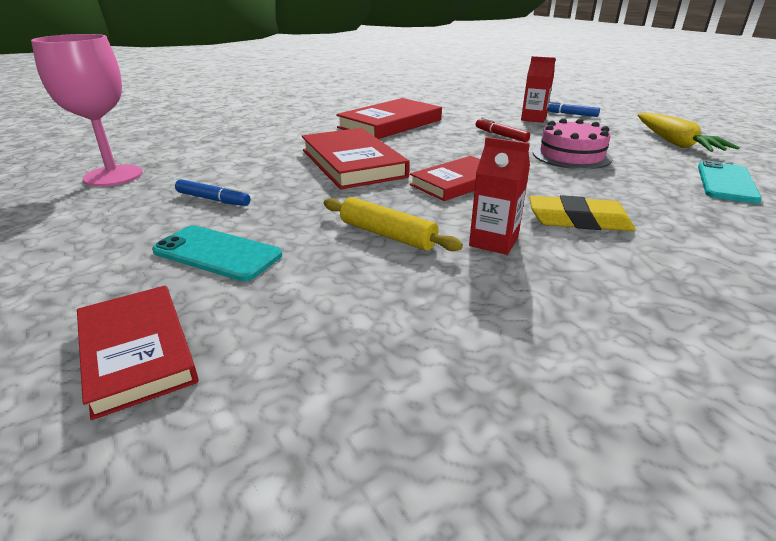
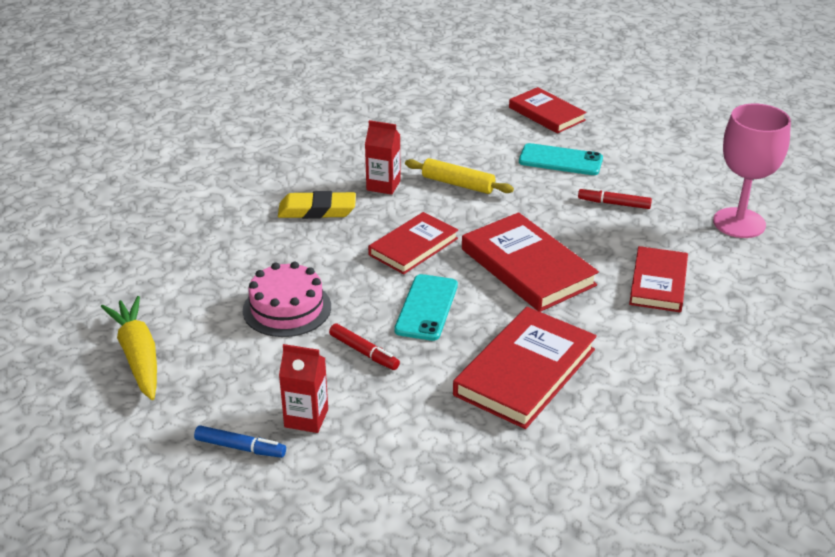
camera: 170 degrees right, 5 degrees up
blue marker [175,179,250,206] -> red marker [578,187,652,209]
turquoise phone [698,160,762,204] -> turquoise phone moved to [394,274,458,341]
none -> red book [629,246,688,312]

